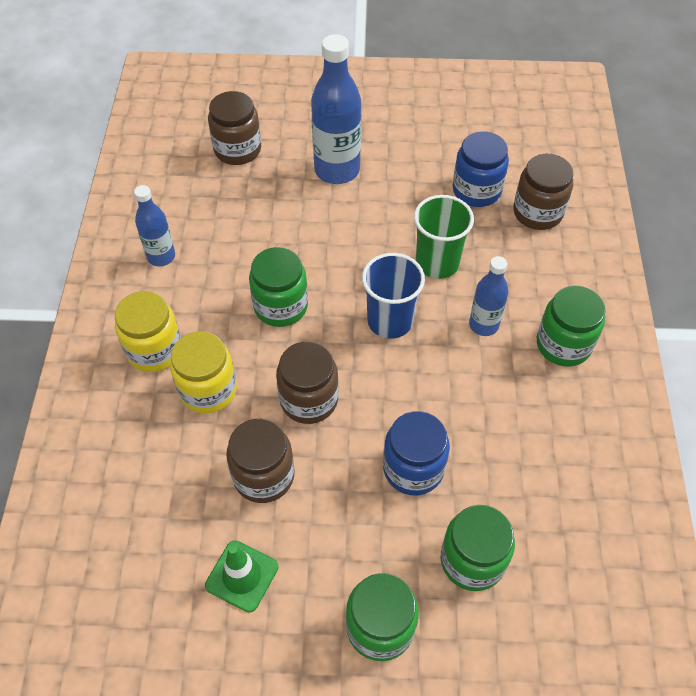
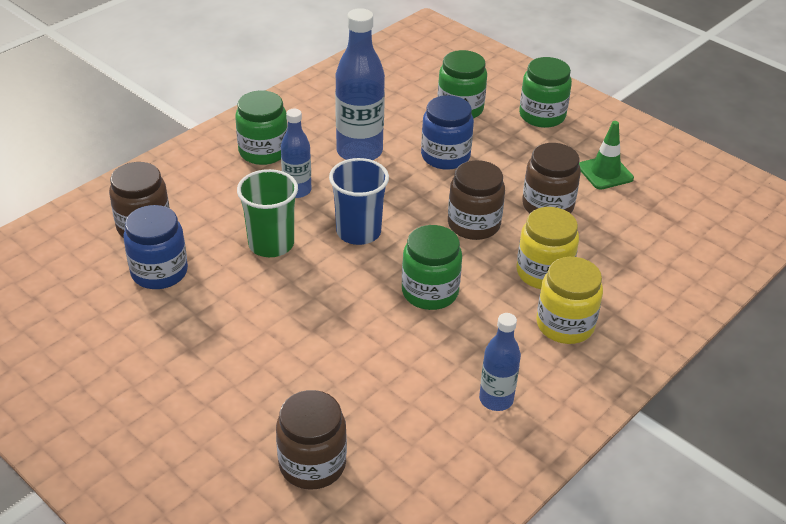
camera: 140 degrees left, 15 degrees down
blue bottle [311,34,361,184] -> blue bottle moved to [335,8,385,160]

